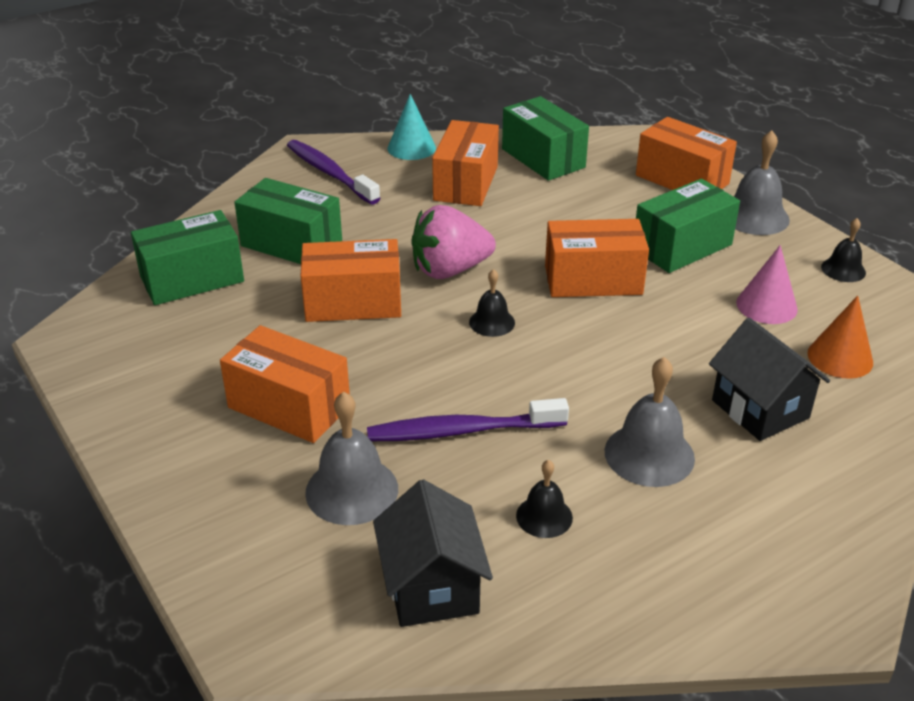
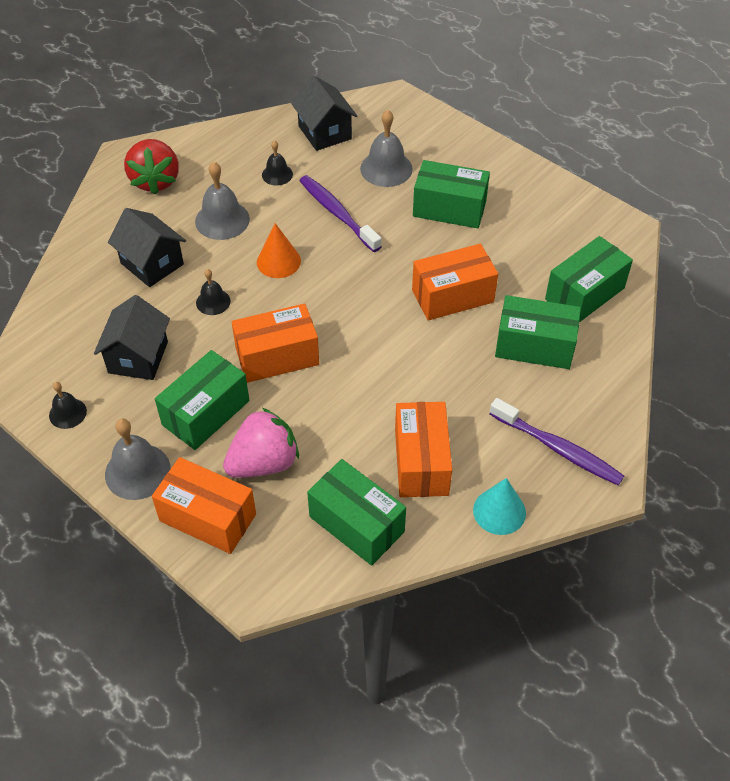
camera: 165 degrees right, 15 degrees up
orange box [220,325,350,443] -> green box [413,160,490,228]
purple toothbrush [367,398,569,441] -> purple toothbrush turned 105 degrees counterclockwise [299,175,382,252]
pink strawberry [411,205,496,279] -> pink strawberry moved to [223,408,299,478]
black bell [469,269,515,337] -> black bell moved to [196,269,231,315]
pink cone [736,245,798,324] -> black house [94,295,170,380]
orange cone [807,295,873,379] -> orange cone moved to [257,223,301,278]
none -> red strawberry [124,139,179,195]

